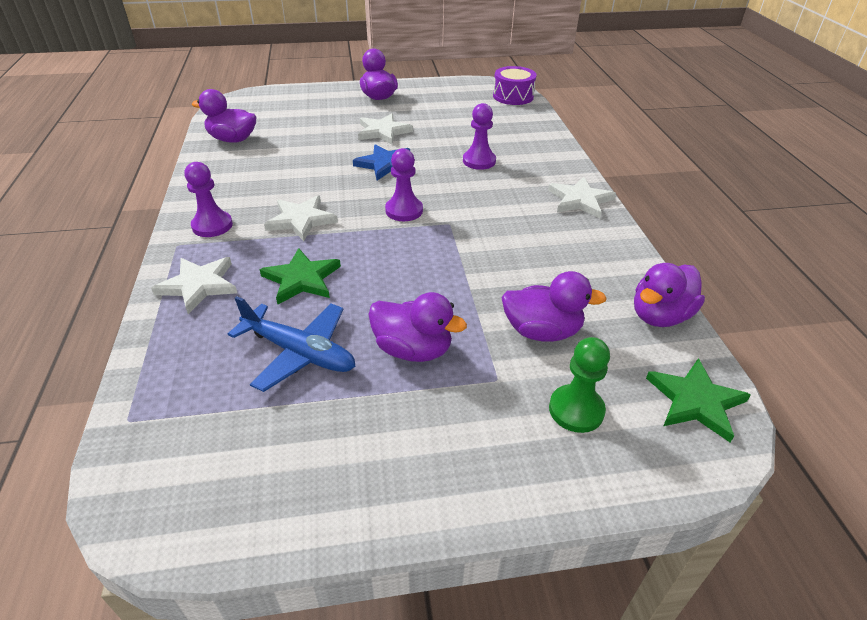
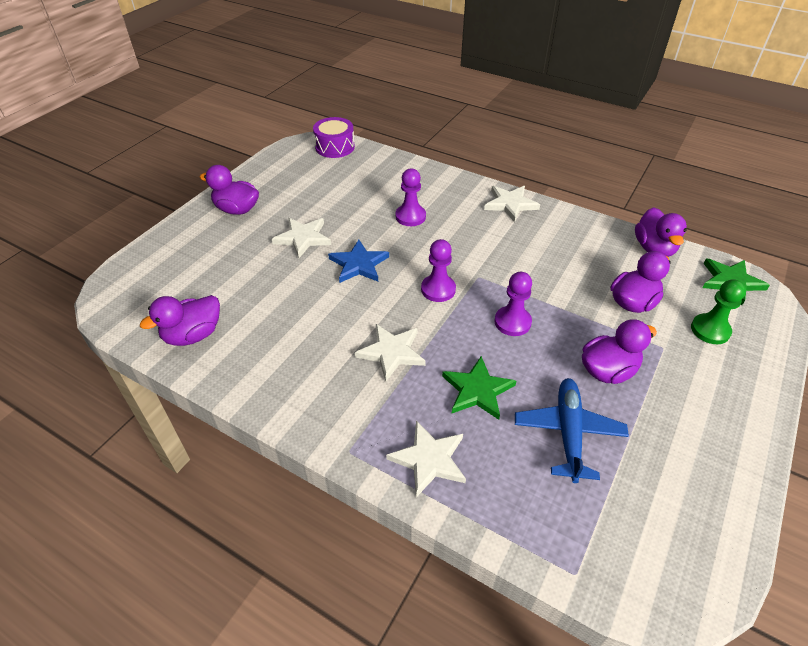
camera: 50 degrees left, 5 degrees up
purple pawn [185,162,233,237] -> purple pawn moved to [494,272,532,336]
blue plane [228,296,355,392] -> blue plane turned 60 degrees counterclockwise [515,378,629,483]

